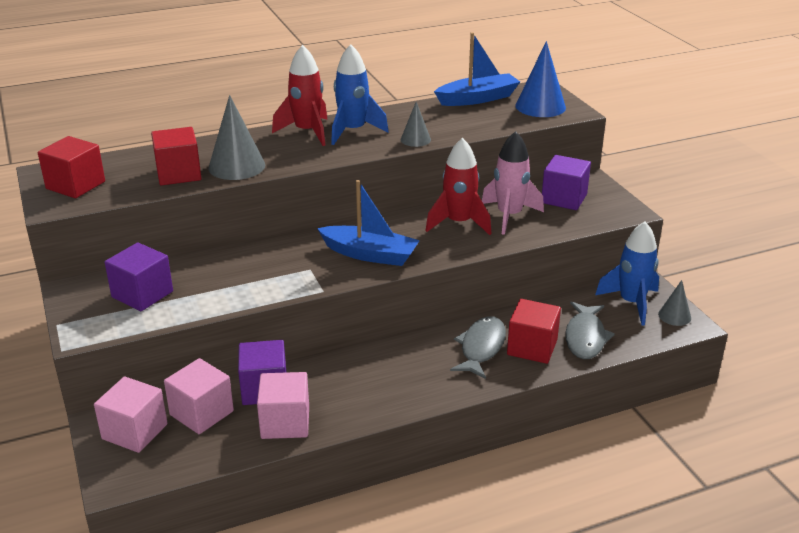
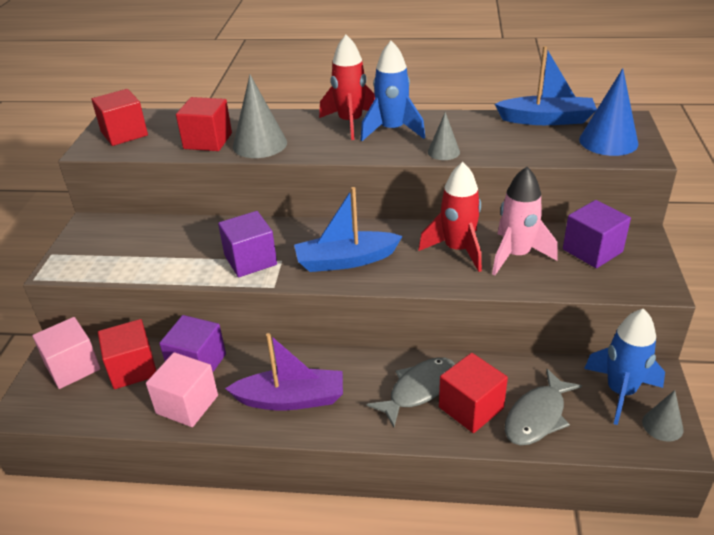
camera: 30 degrees right, 5 degrees up
purple cube [105,242,173,311] -> purple cube moved to [218,211,277,277]
pink cube [164,358,234,434] -> red cube [98,319,156,389]
blue boat [317,180,420,266] -> blue boat turned 120 degrees clockwise [294,187,403,272]
none -> purple boat [225,333,343,410]

